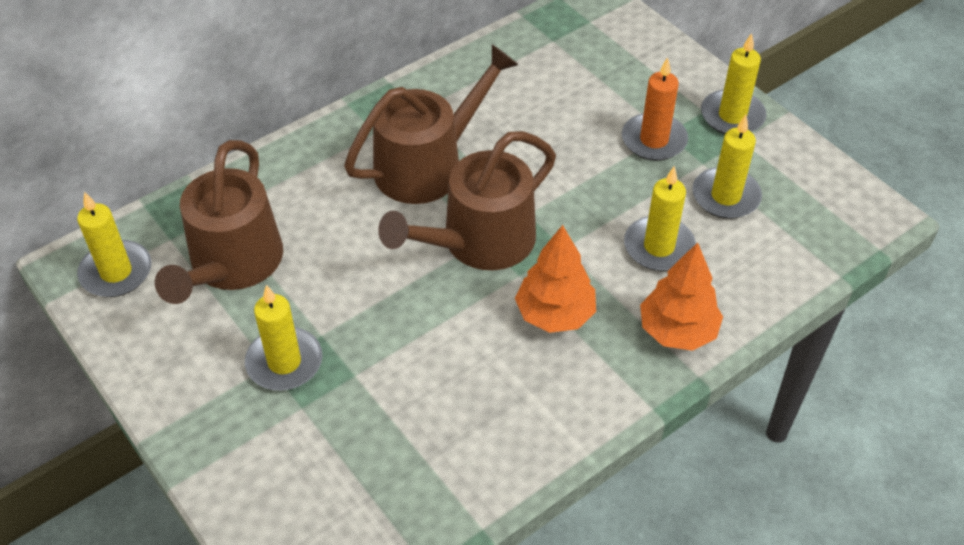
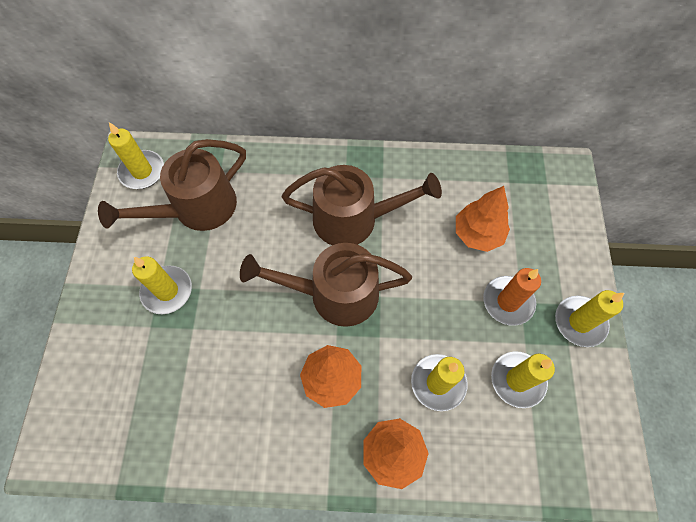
camera: 40 degrees right, 15 degrees up
none -> orange tree [456,186,510,252]

